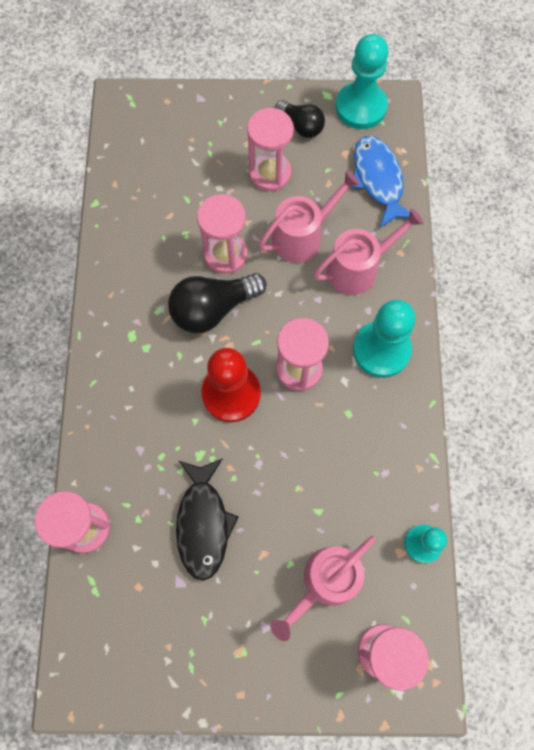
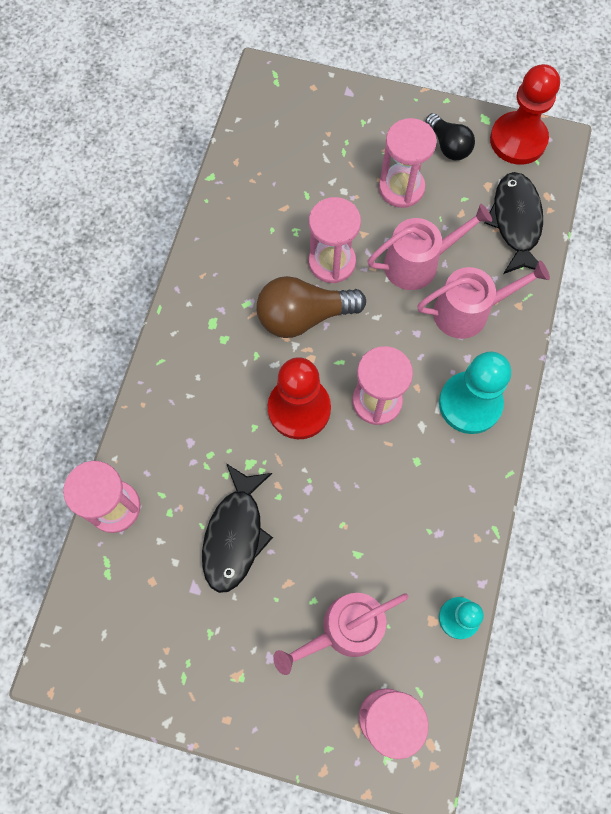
camera: 15 degrees right, 0 degrees up
black light bulb [168,273,267,333] -> brown light bulb [256,276,366,338]
turquoise pawn [336,34,389,129] -> red pawn [490,64,560,165]
blue fish [351,136,410,228] -> black fish [484,172,543,274]

